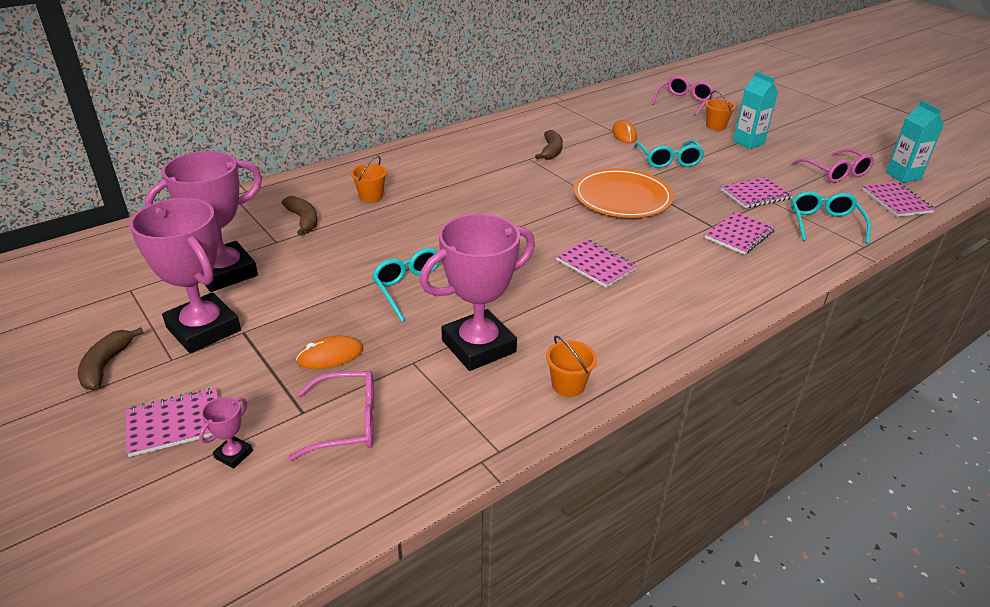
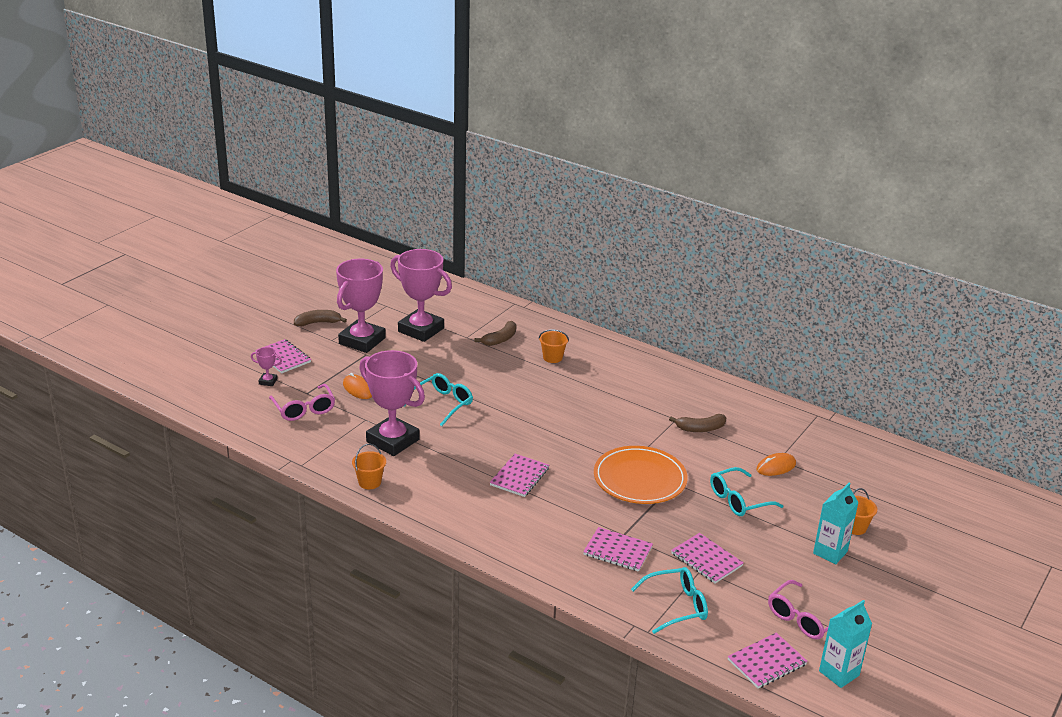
camera: 70 degrees right, 5 degrees down
pink glasses [652,76,715,116] -> none

